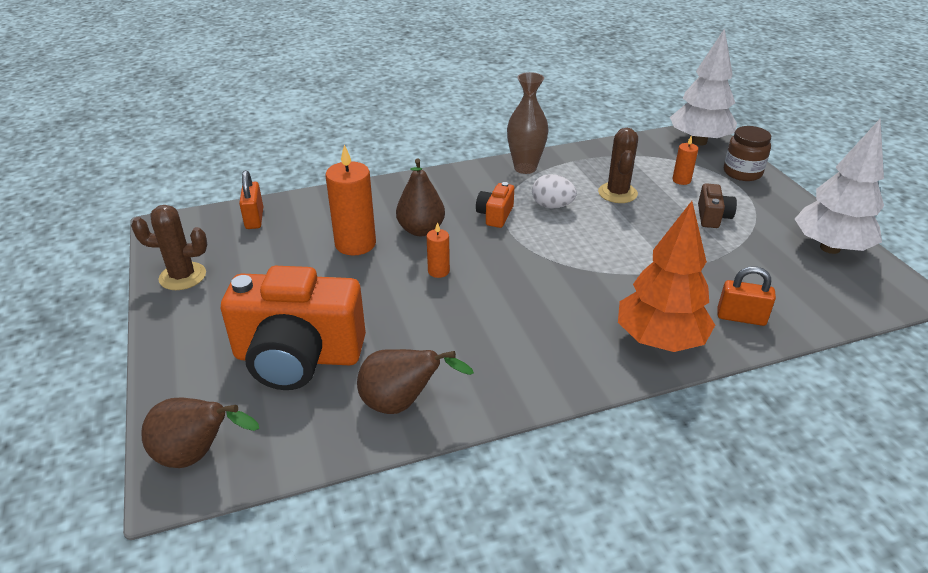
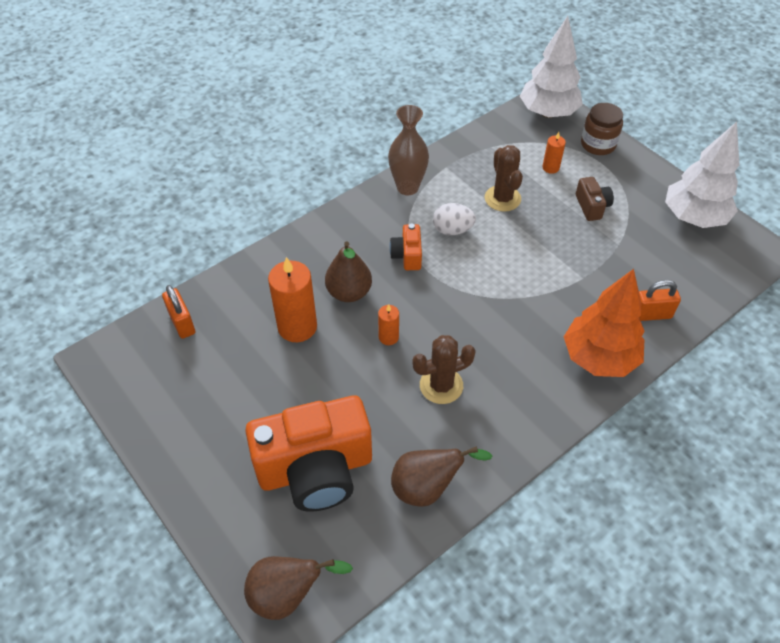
camera: 20 degrees left, 15 degrees up
brown cactus [131,205,207,290] -> brown cactus moved to [412,335,476,404]

